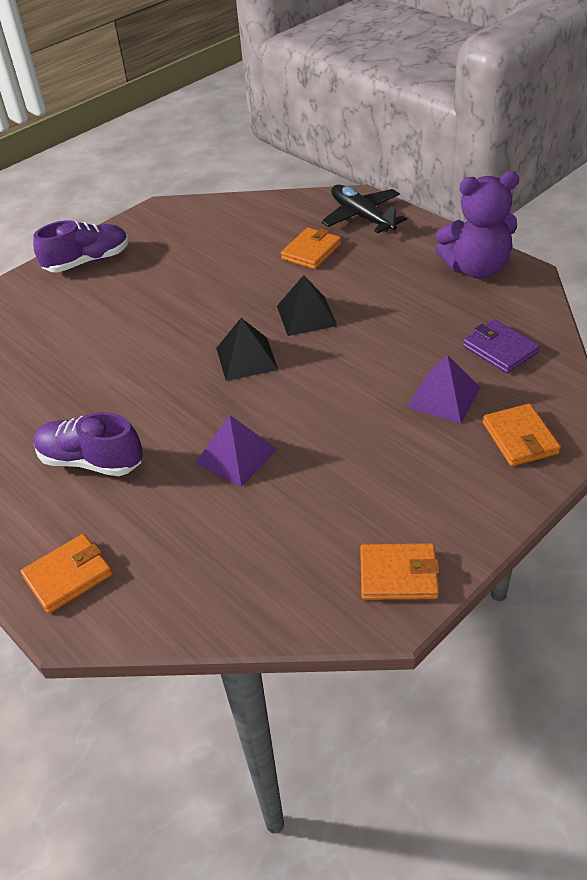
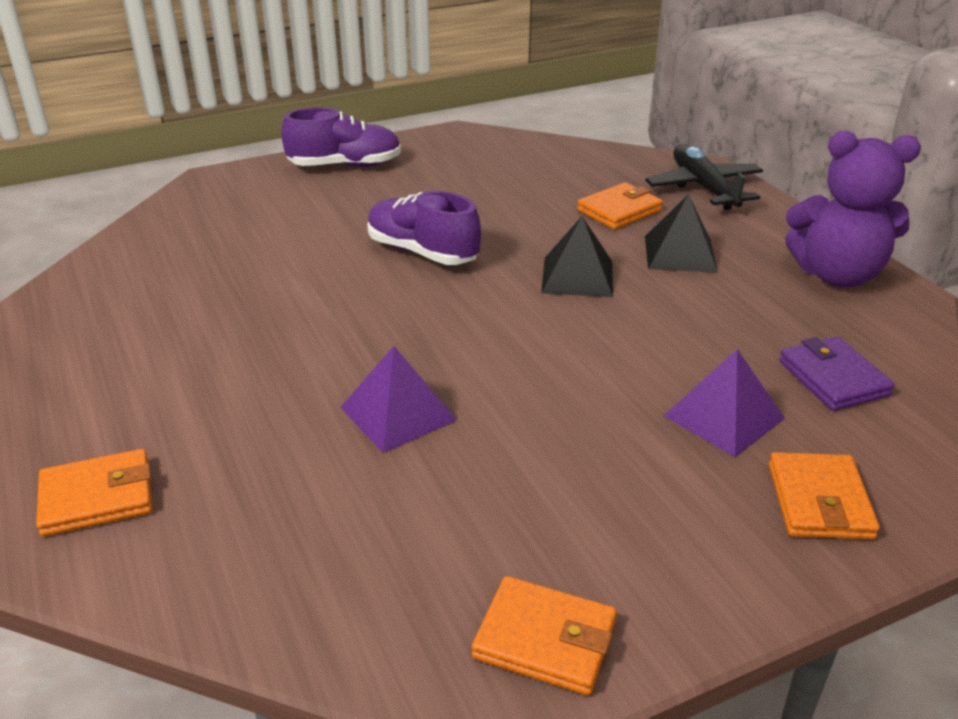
camera: 15 degrees right, 10 degrees down
purple shoe [33,412,143,476] -> purple shoe moved to [367,191,481,265]
black pyramid [216,318,278,381] -> black pyramid moved to [645,194,718,272]

